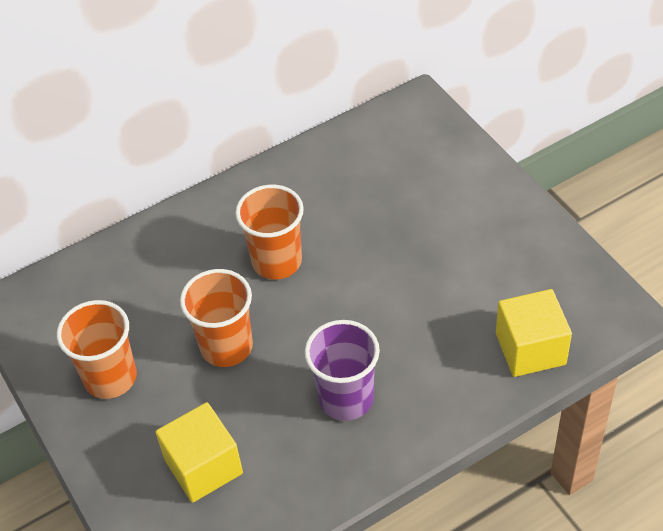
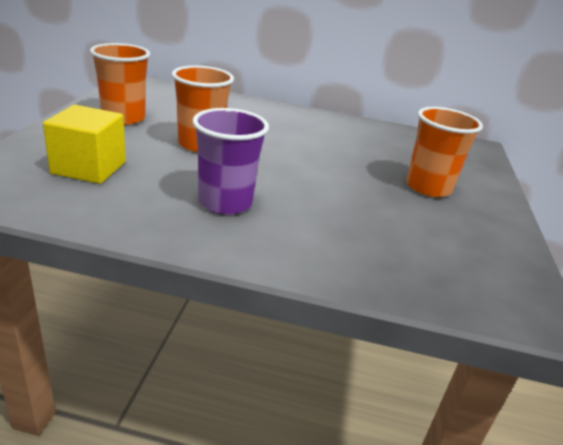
camera: 35 degrees right, 20 degrees down
orange cup [235,185,304,279] -> orange cup moved to [406,107,483,198]
yellow cube [496,289,572,377] -> none

